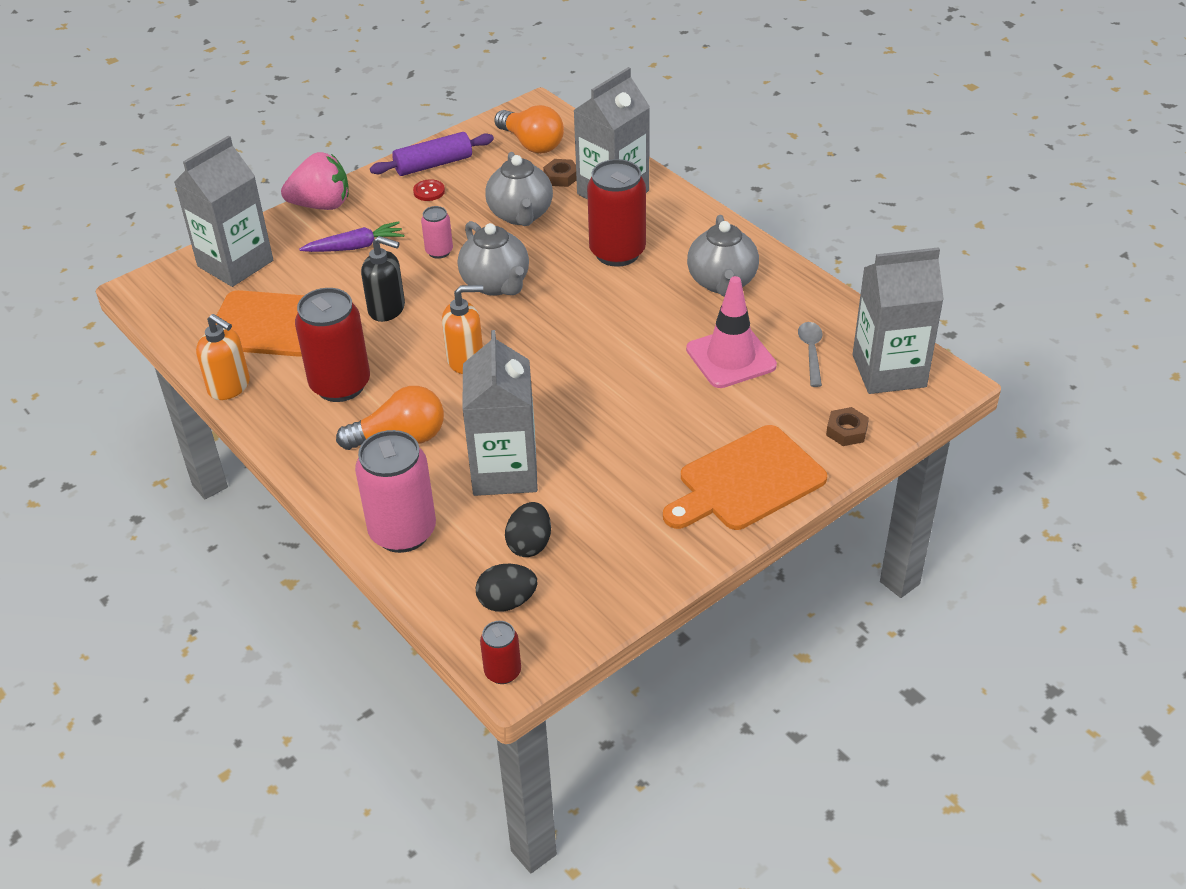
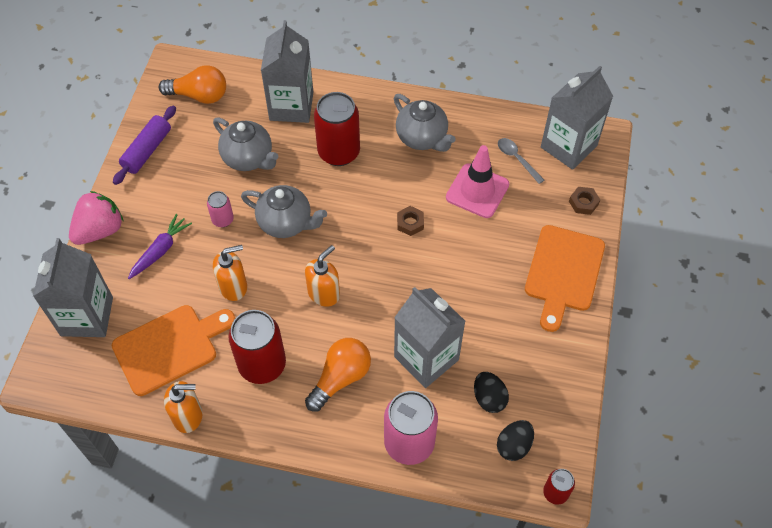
camera: 40 degrees left, 15 degrees up
black soap dispenser [361,236,405,322] -> orange soap dispenser [213,245,247,301]
red button [413,179,445,201] -> none
brown nut [543,159,577,187] -> brown nut moved to [397,206,424,236]

